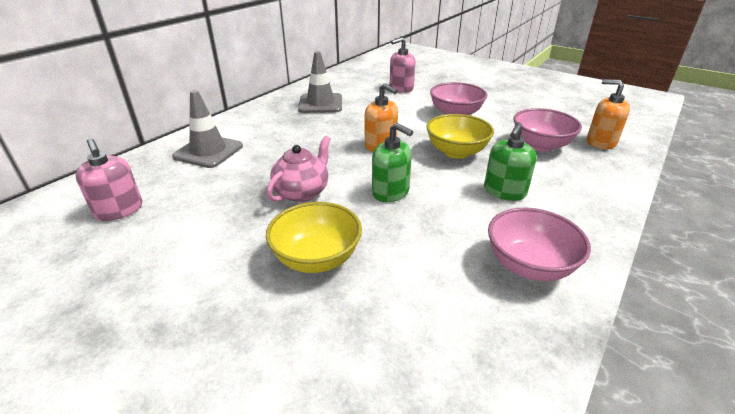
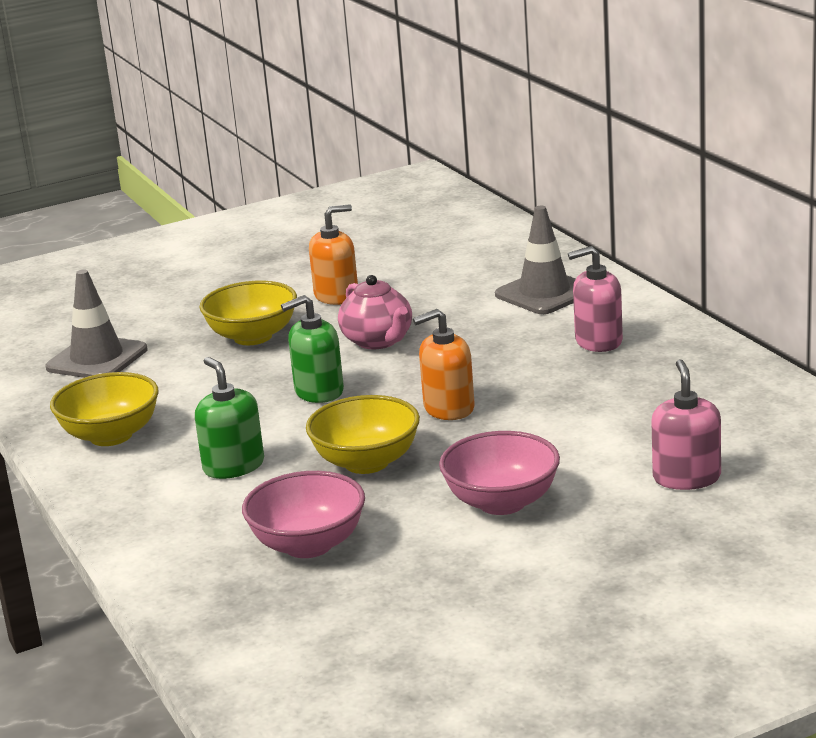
camera: 120 degrees right, 10 degrees down
pink soap dispenser [76,139,142,221] -> pink soap dispenser moved to [568,246,623,352]
grey traffic cone [298,51,342,113] -> grey traffic cone moved to [45,270,148,378]
pink bowl [488,208,591,281] -> yellow bowl [50,372,159,446]
orange soap dispenser [587,79,630,149] -> orange soap dispenser moved to [309,204,358,305]

